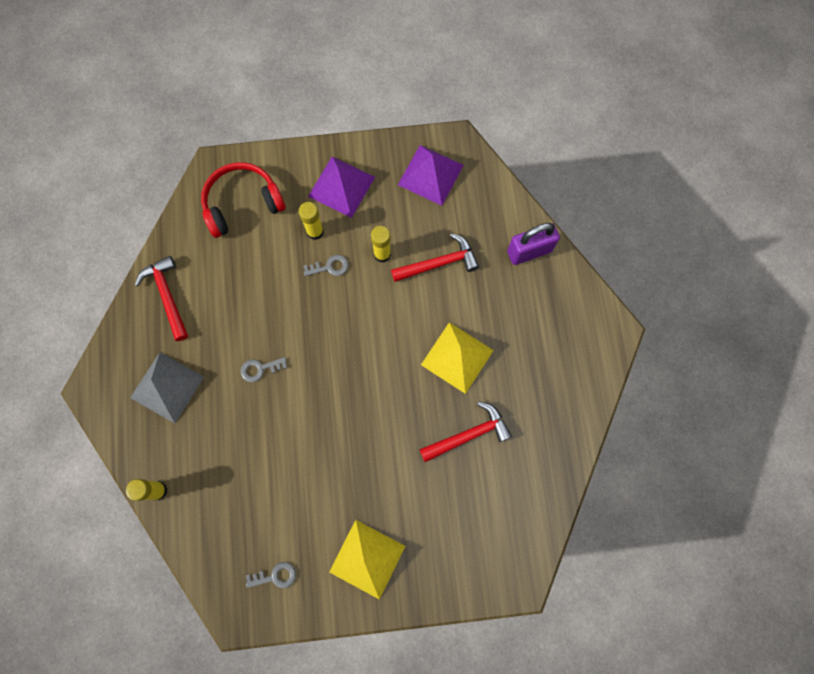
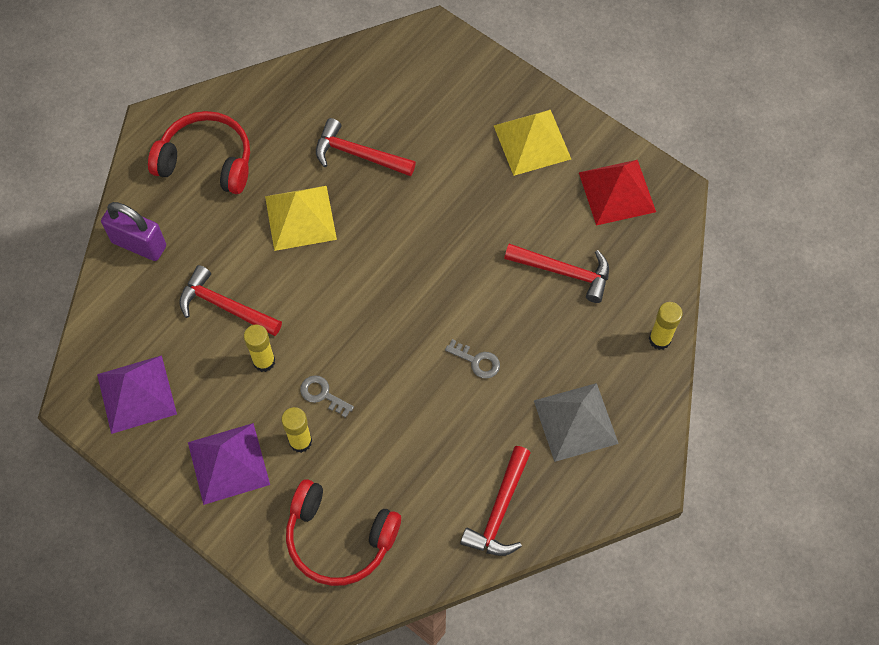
camera: 135 degrees left, 10 degrees down
grey key [246,562,296,588] -> red pyramid [579,160,656,226]
none -> red headphones [148,111,250,194]
none -> red hammer [504,244,609,303]

